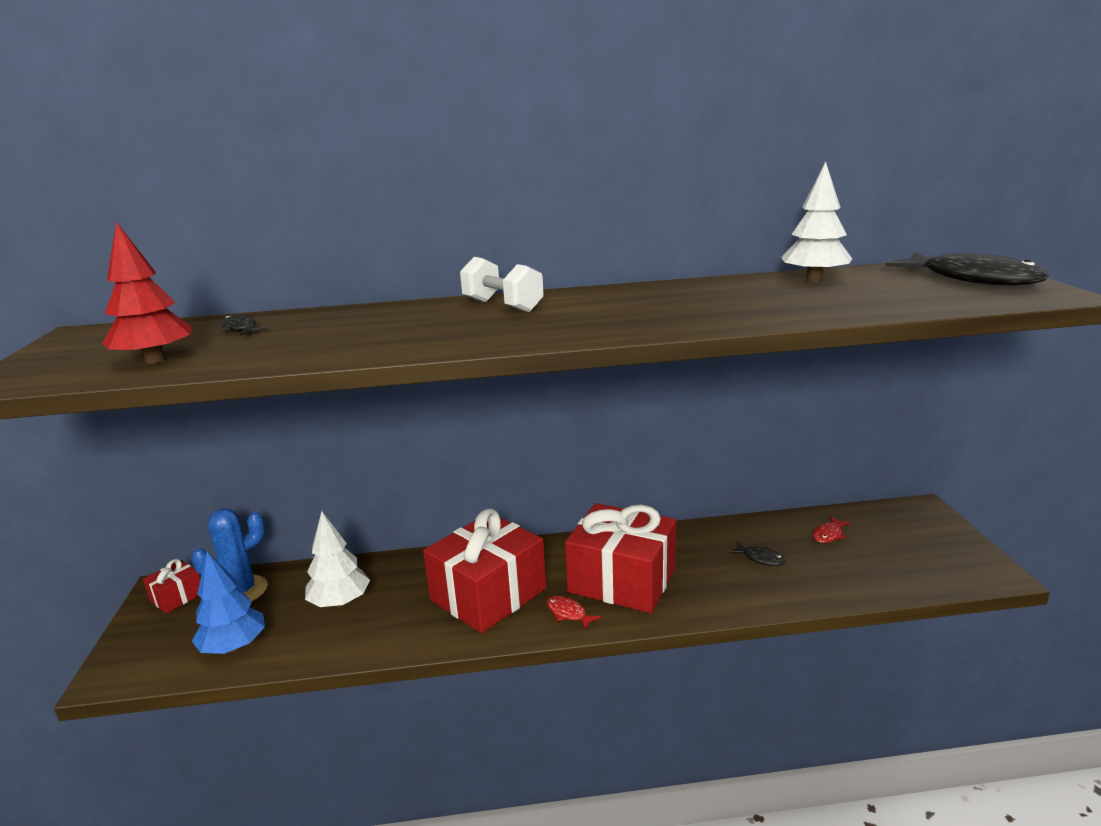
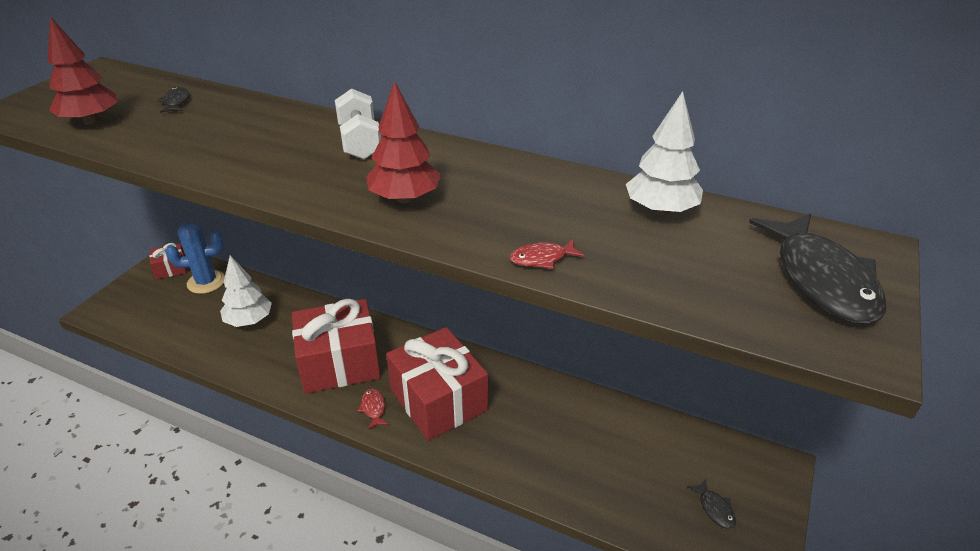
camera: 30 degrees right, 15 degrees up
blue tree [192,551,265,654] -> none
black fish [729,542,786,566] -> black fish moved to [687,479,736,529]
red fish [813,516,850,543] -> red fish moved to [510,239,585,269]
none -> red tree [366,81,441,203]

